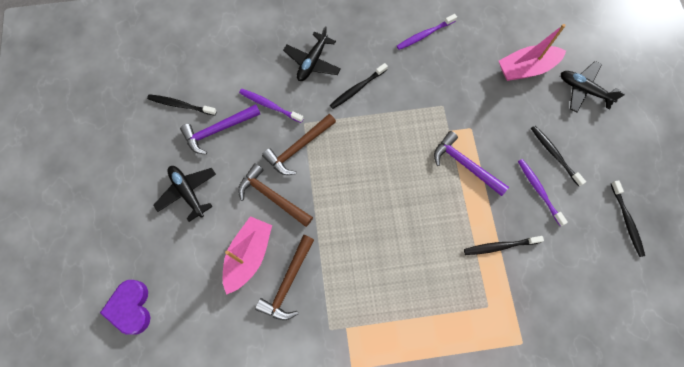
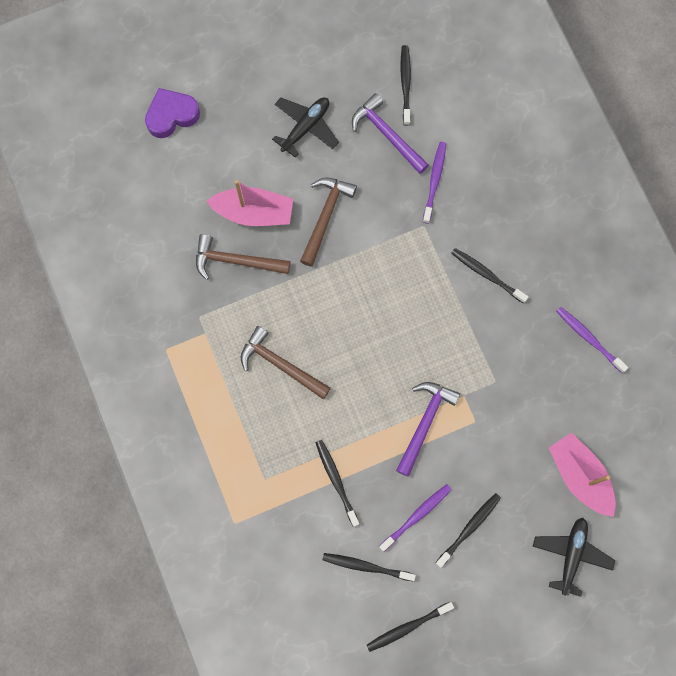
camera: 75 degrees right, 5 degrees up
brown hammer [262,114,336,175] -> brown hammer moved to [241,326,331,399]
black plane [283,26,341,81] -> none
none -> black toothbrush [322,553,416,581]

